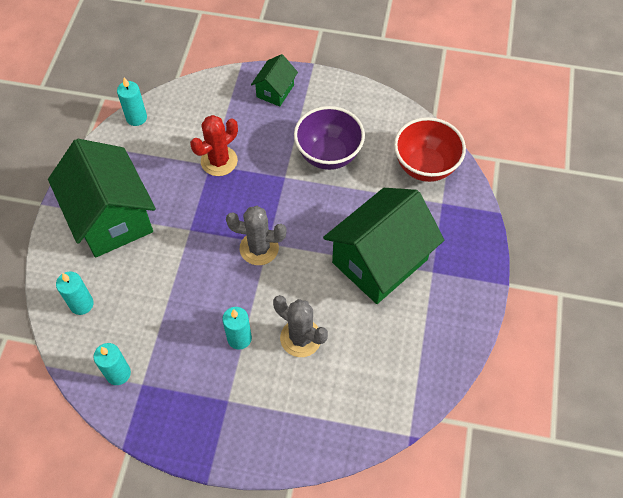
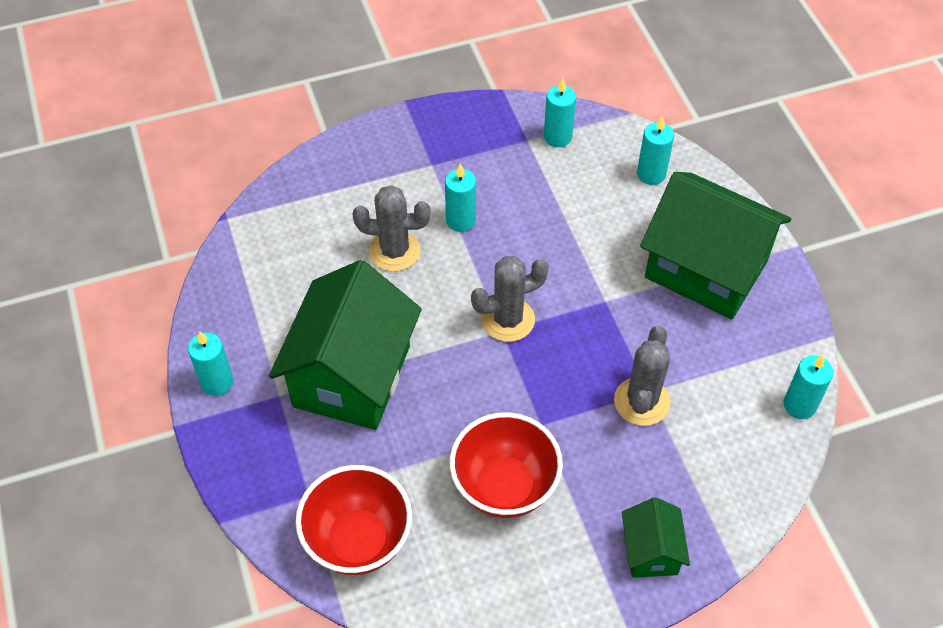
camera: 150 degrees right, 5 degrees down
red cactus [190,115,238,176] -> grey cactus [614,326,670,426]
purple bowl [294,106,365,170] -> red bowl [450,412,563,518]
none -> turquoise candle [188,331,233,396]

